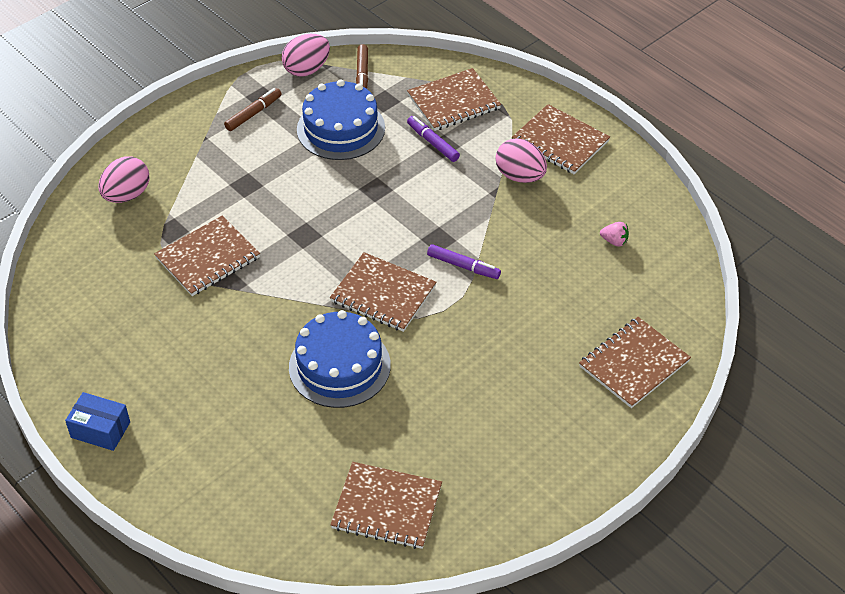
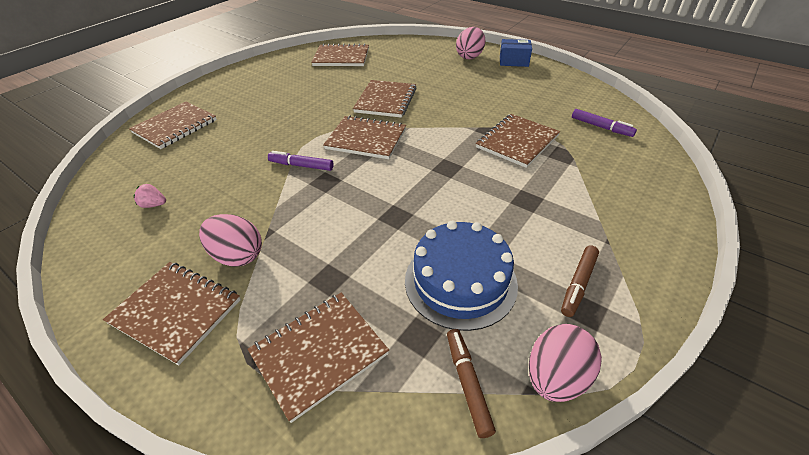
camera: 170 degrees right, 5 degrees down
pink egg [98,156,149,203] -> pink egg moved to [456,27,485,59]
blue cake [289,310,391,408] -> brown notebook [353,80,417,118]
purple marker [407,116,460,162] -> purple marker moved to [572,109,637,137]

